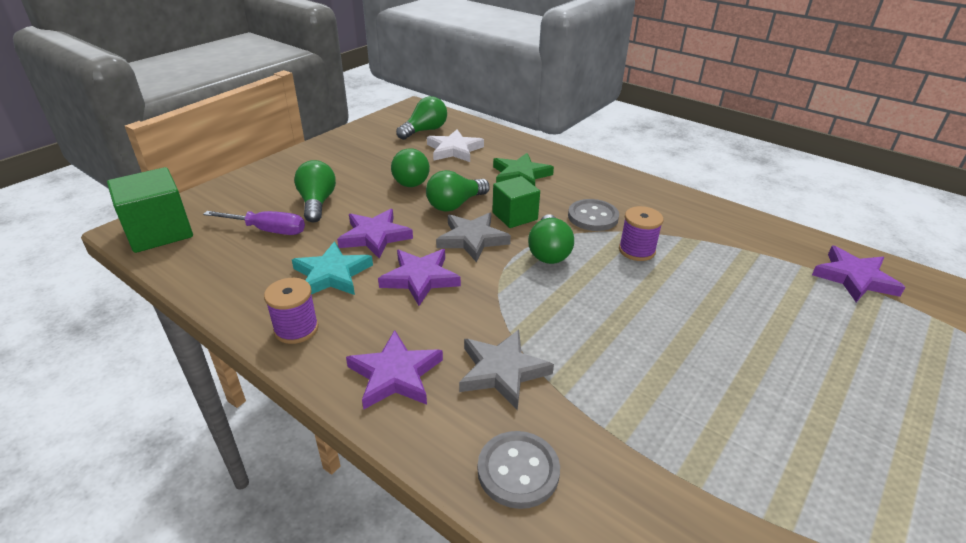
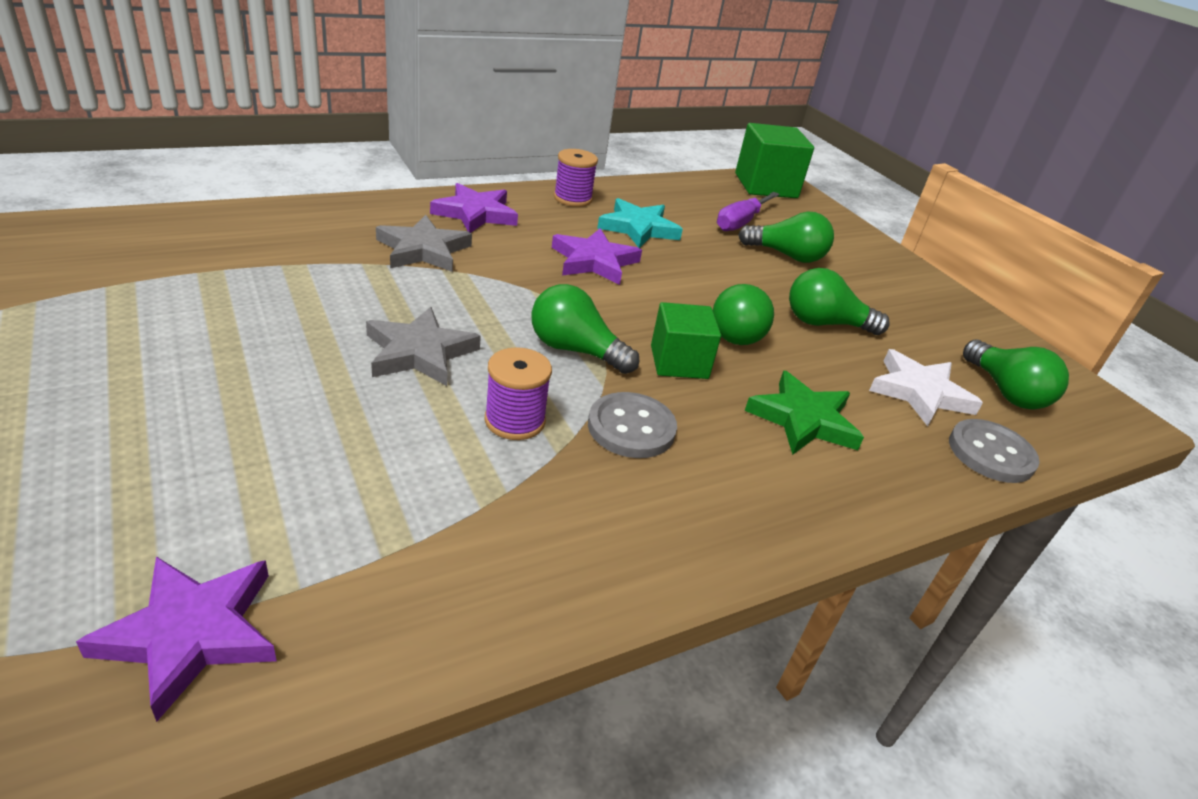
camera: 110 degrees right, 0 degrees up
purple star [337,209,413,259] -> none
green light bulb [426,170,490,212] -> green light bulb turned 150 degrees counterclockwise [713,284,774,345]
grey star [436,213,511,262] -> grey star moved to [366,307,481,386]
grey button [478,431,560,509] -> grey button moved to [949,419,1040,483]

